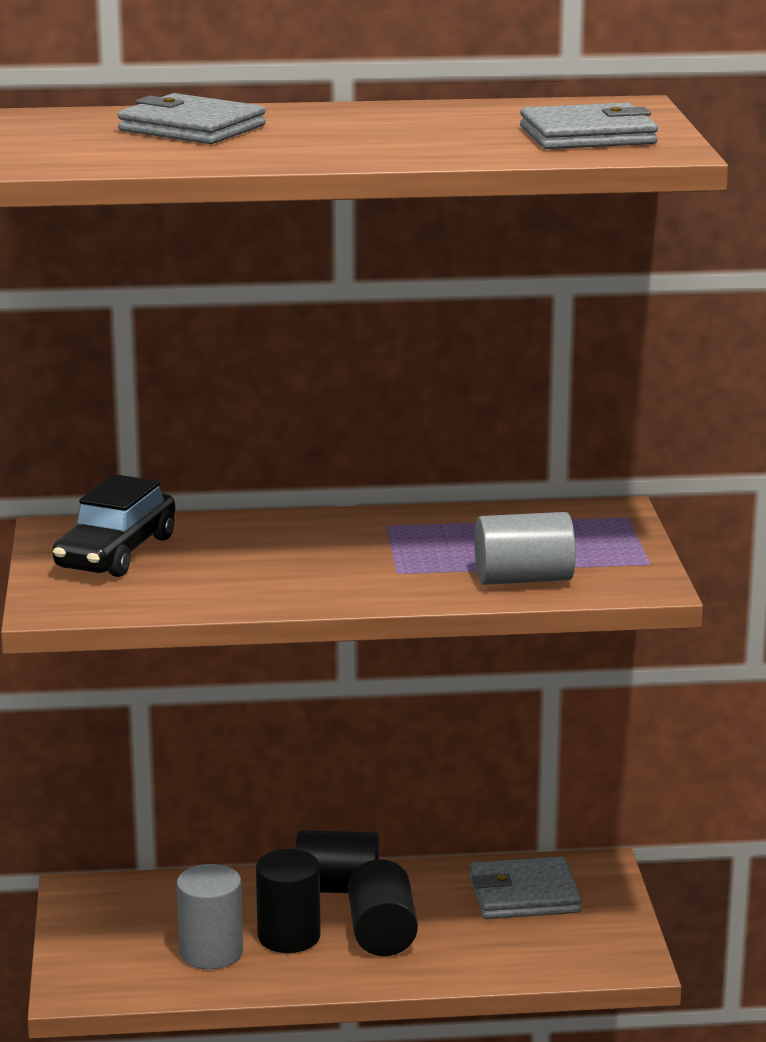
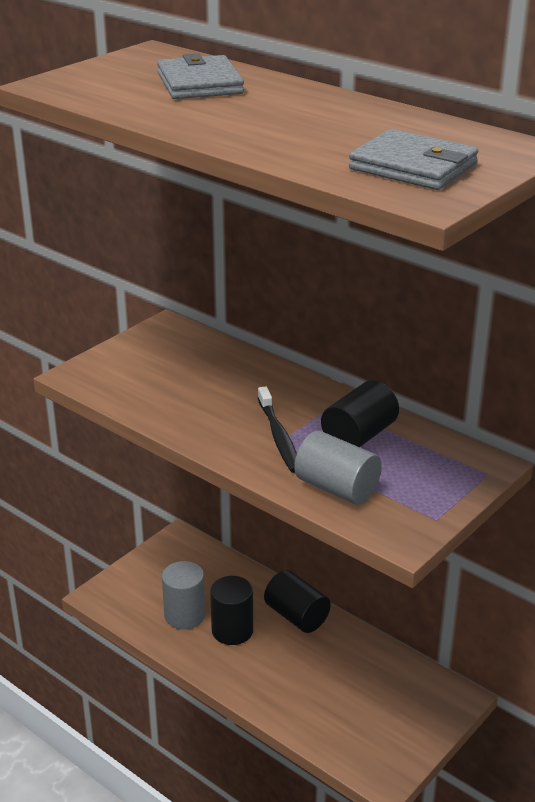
camera: 45 degrees right, 10 degrees up
black car [52,474,175,577] -> none
black cylinder [348,859,418,956] -> black cylinder moved to [321,380,399,447]
grey wallet [470,856,582,919] -> none
none -> black toothbrush [258,386,297,473]

